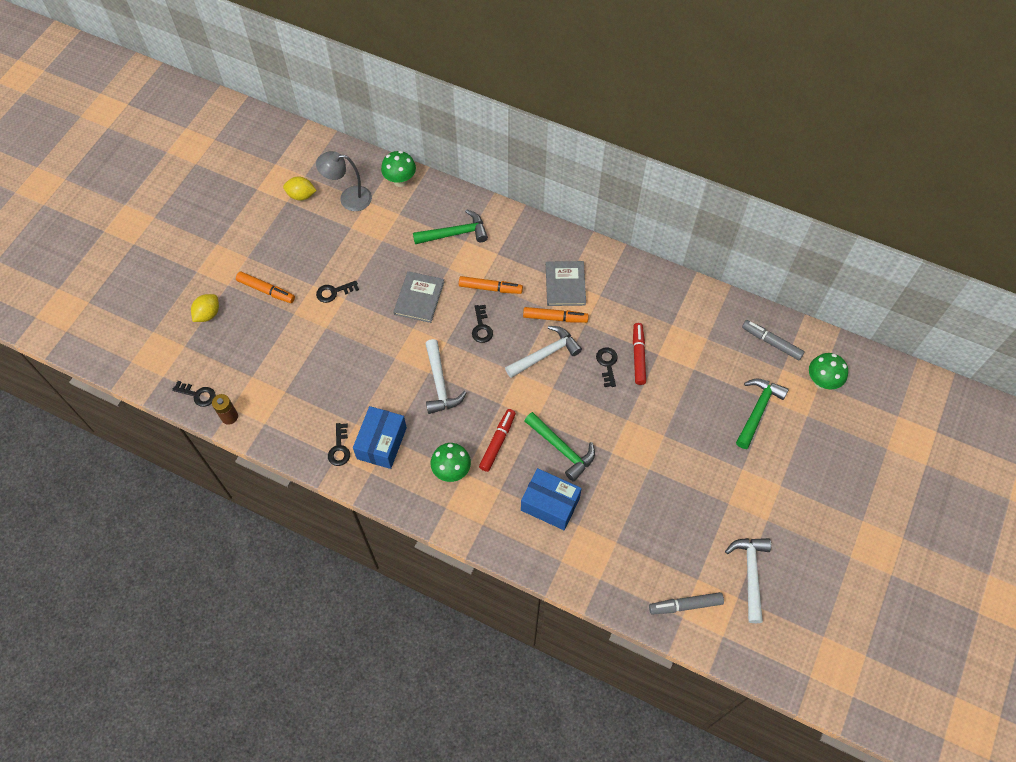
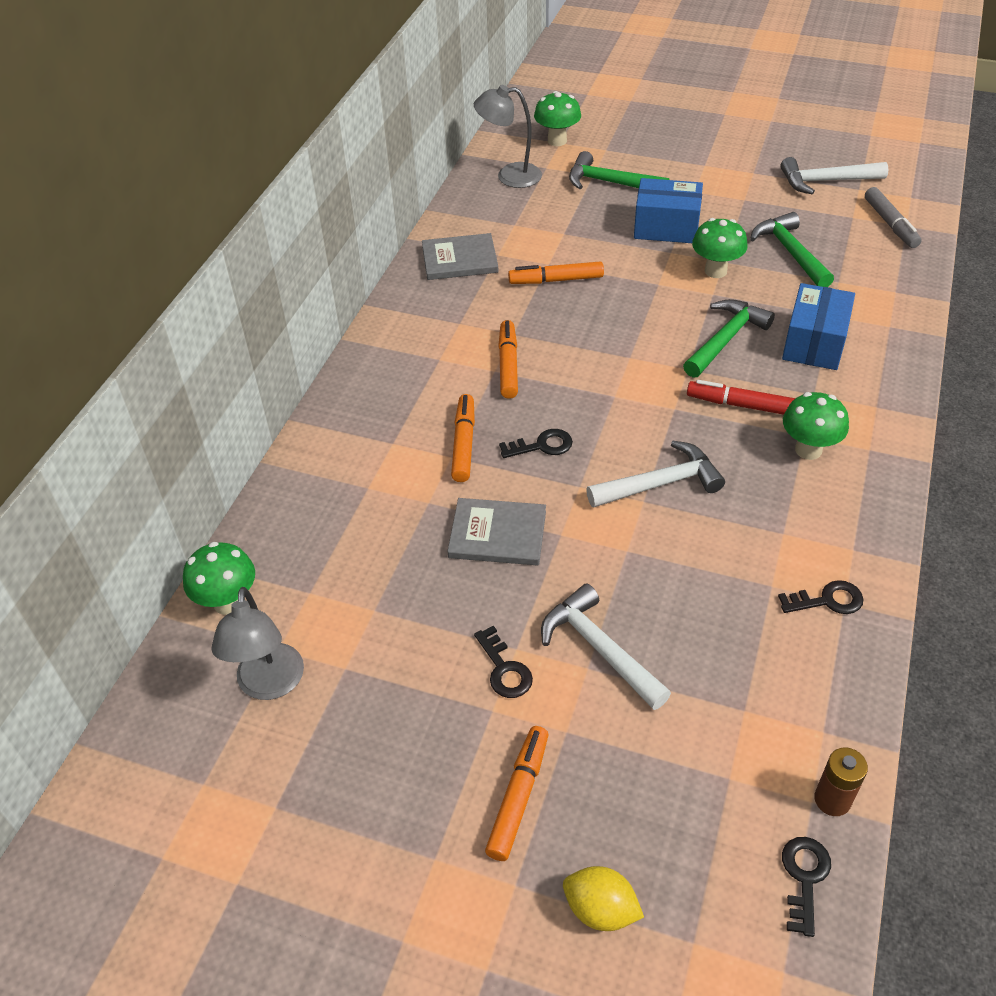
camera: 95 degrees left, 15 degrees down
yellow lemon [283,177,317,201] -> none
blue box [353,406,407,469] -> blue box moved to [634,178,703,243]
green hammer [413,209,488,244] -> green hammer moved to [750,212,834,287]
white hammer [505,326,582,378] -> white hammer moved to [541,583,671,710]
grey book [546,261,586,306] -> grey book moved to [422,233,498,280]
black key [596,347,618,387] -> none
red marker [633,323,646,385] -> orange marker [508,261,604,284]
grey marker [742,320,805,360] -> grey lamp [474,85,542,188]
none -> green mushroom [692,218,748,278]

